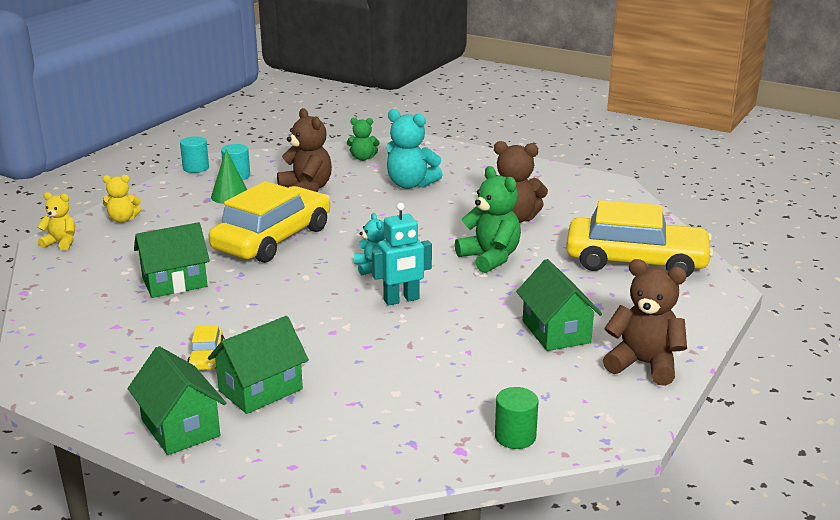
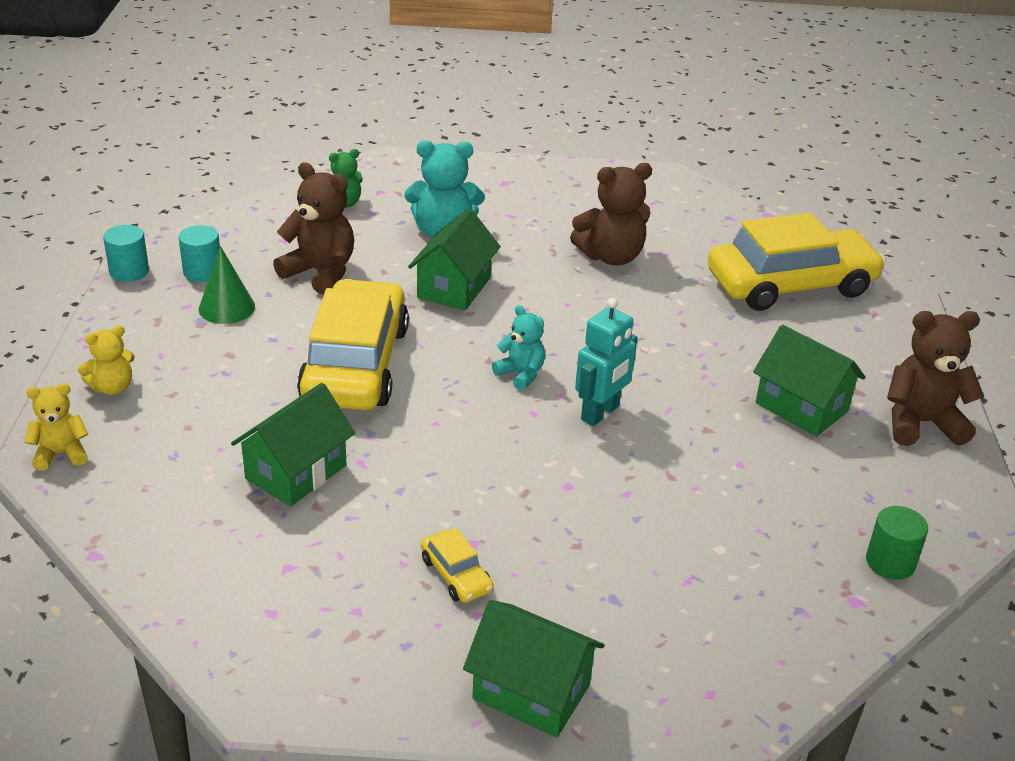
camera: 30 degrees left, 10 degrees up
green house [208,316,309,414] -> green house moved to [408,209,501,311]
green teddy bear [455,166,521,273] -> none

